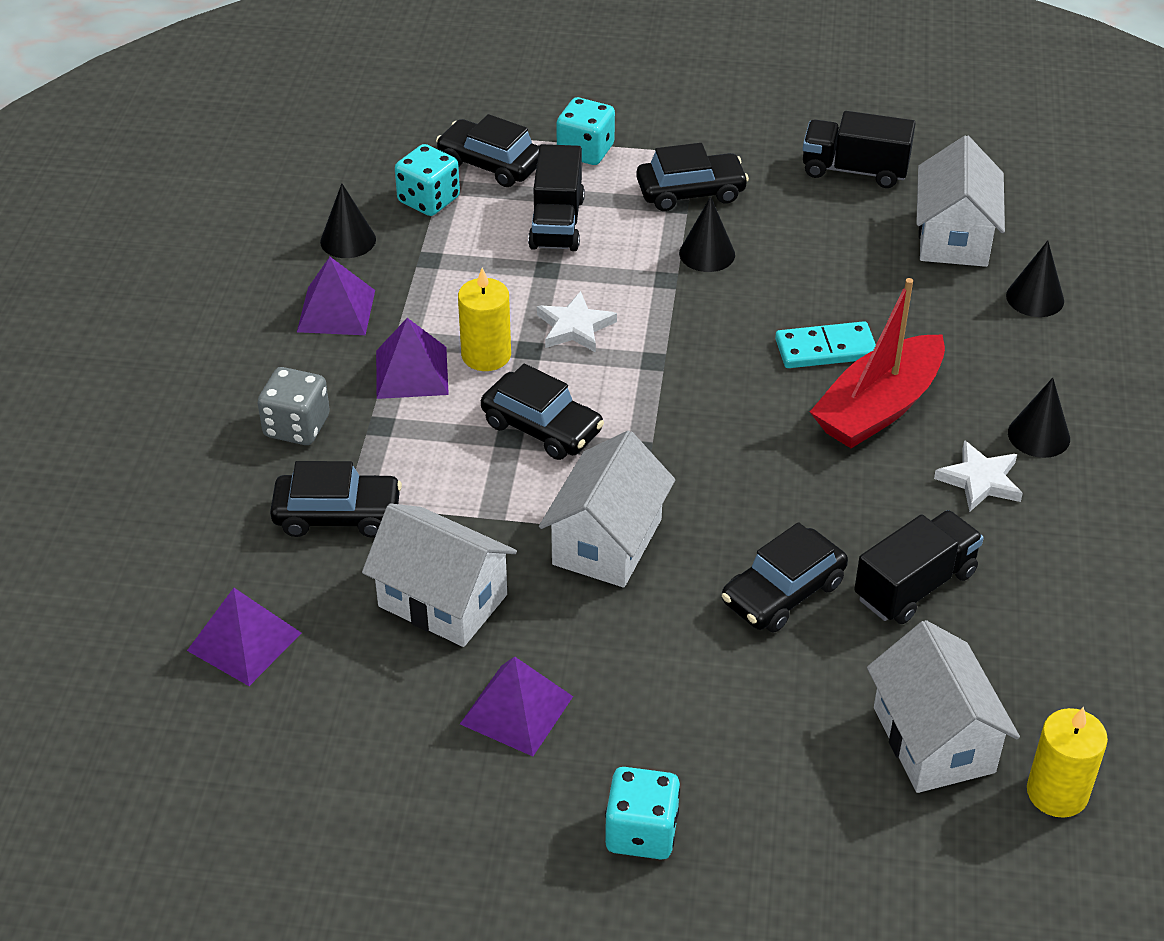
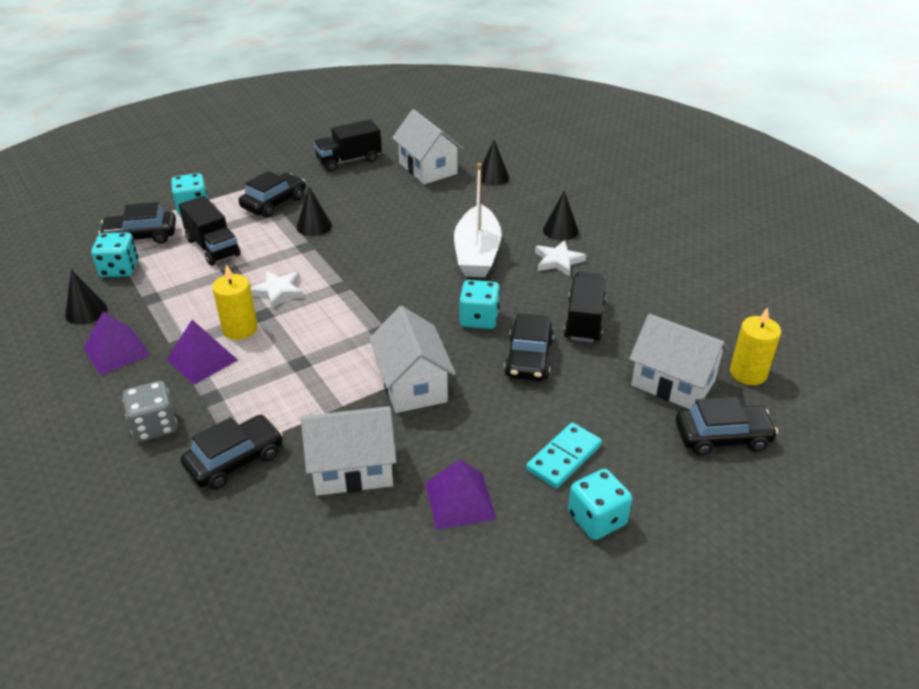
camera: 40 degrees left, 5 degrees down
purple pyramid [187,588,301,686] -> none
black car [481,364,604,460] -> black car moved to [676,397,778,456]
turquoise domino [775,321,876,368] -> turquoise domino moved to [526,422,602,488]
red boat [810,278,945,448] -> white boat [454,163,502,277]
none -> turquoise dice [459,280,500,329]

